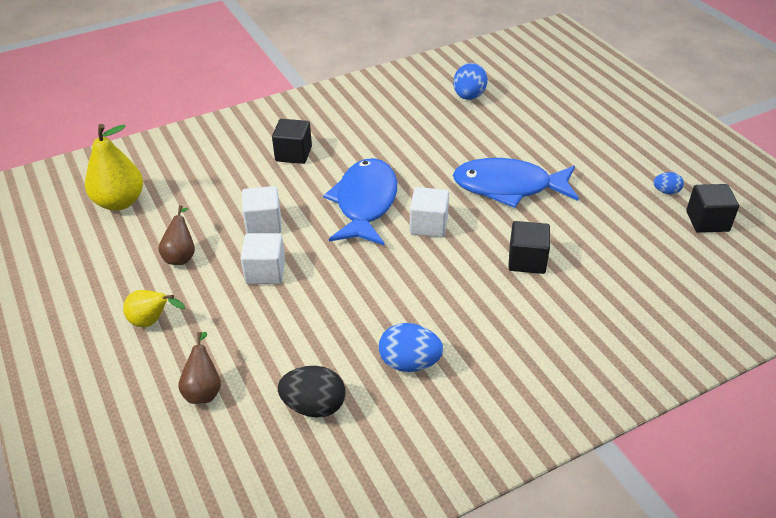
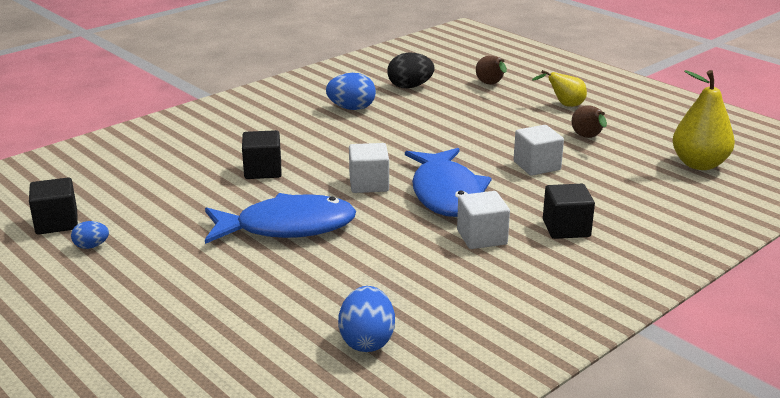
camera: 165 degrees right, 15 degrees down
white cube [241,233,285,284] -> white cube moved to [457,191,510,249]

